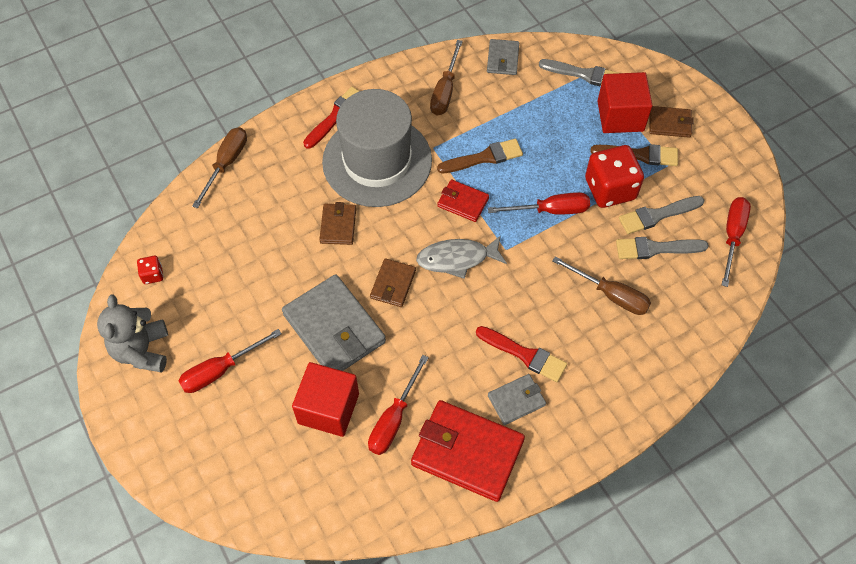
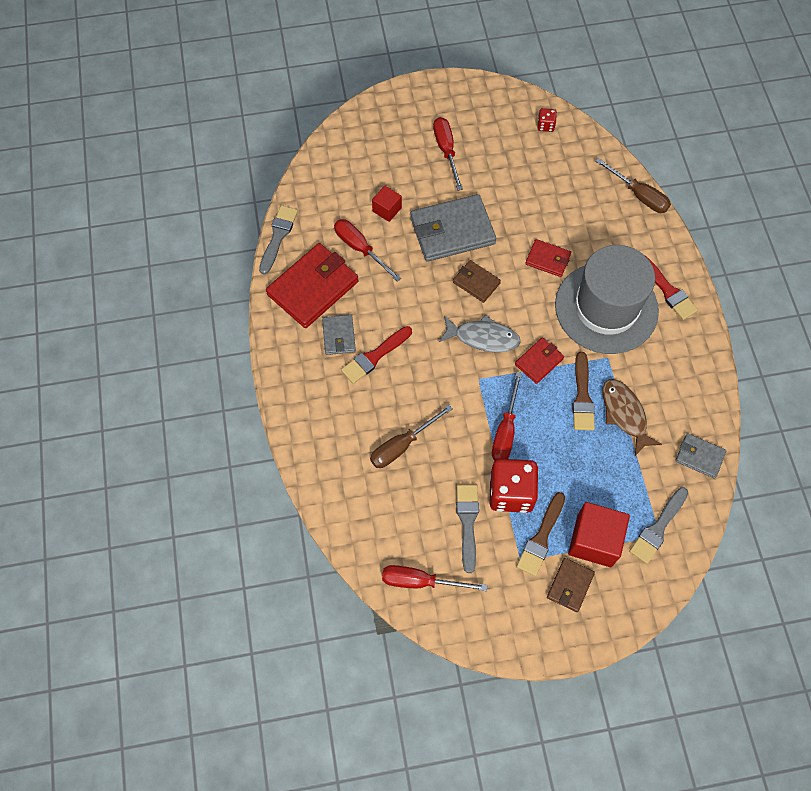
camera: 110 degrees right, 5 degrees up
grey teddy bear [97,294,168,373] -> none
red cube [292,362,359,437] -> red cube [372,186,402,222], size x0.55
brown wallet [319,202,356,245] -> red wallet [525,239,571,277]
grey fish [416,235,507,279] -> grey fish turned 90 degrees clockwise [439,315,521,352]
brown screwdriver [430,40,463,115] -> none
grey brush [616,237,709,259] -> grey brush moved to [259,205,298,275]
red screwdriver [722,197,751,287] -> red screwdriver turned 150 degrees clockwise [382,565,487,591]
none -> brown fish [602,379,662,456]

